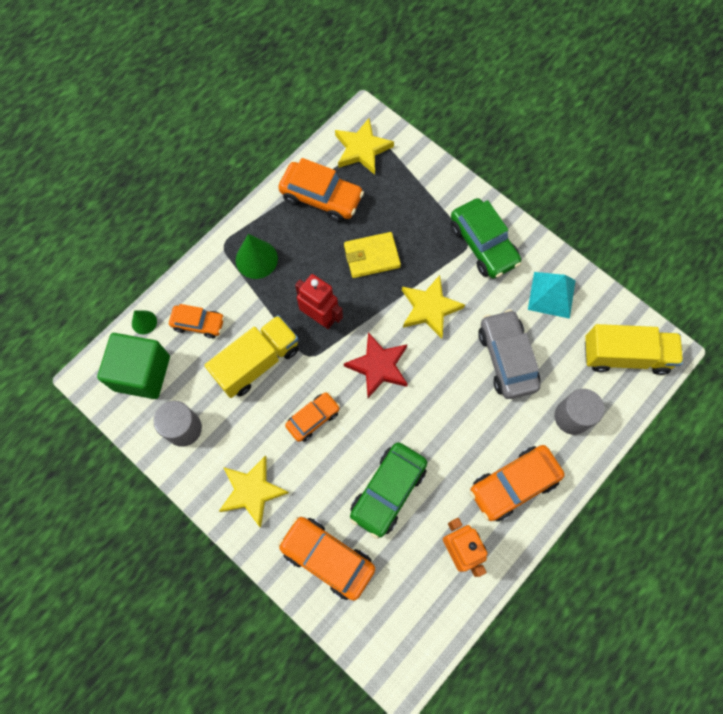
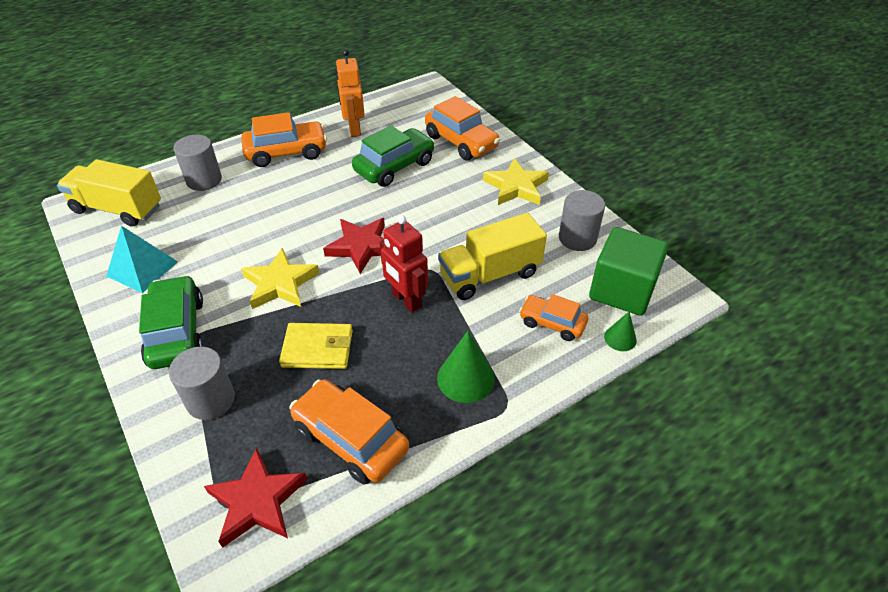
camera: 165 degrees left, 25 degrees down
orange car [285,392,340,442] -> none
yellow star [335,118,394,175] -> red star [204,447,308,548]
grey car [478,309,540,399] -> none
none -> grey cylinder [169,346,235,420]

